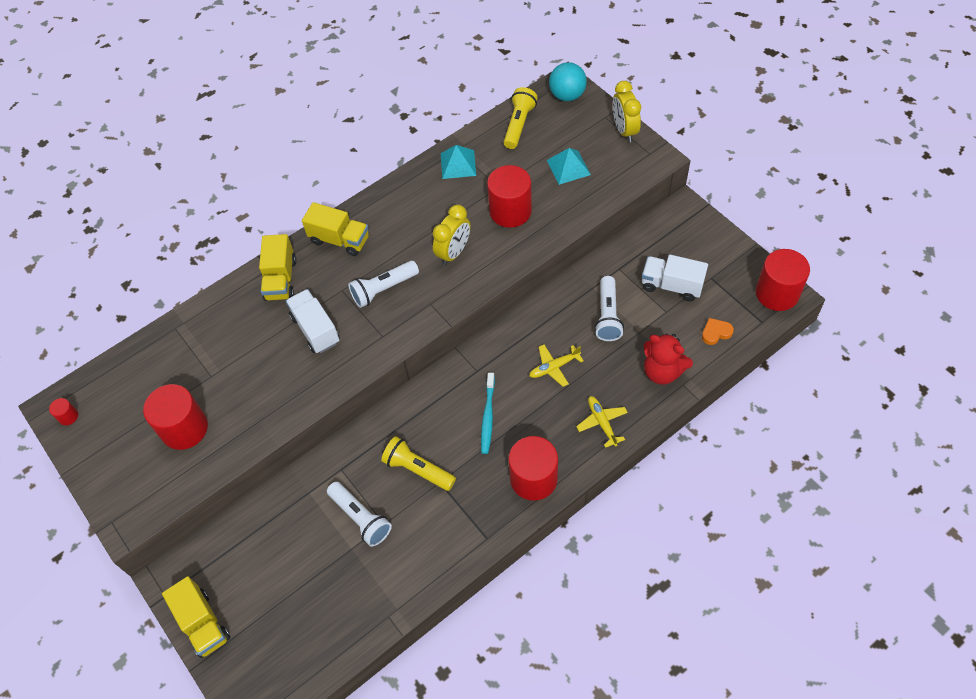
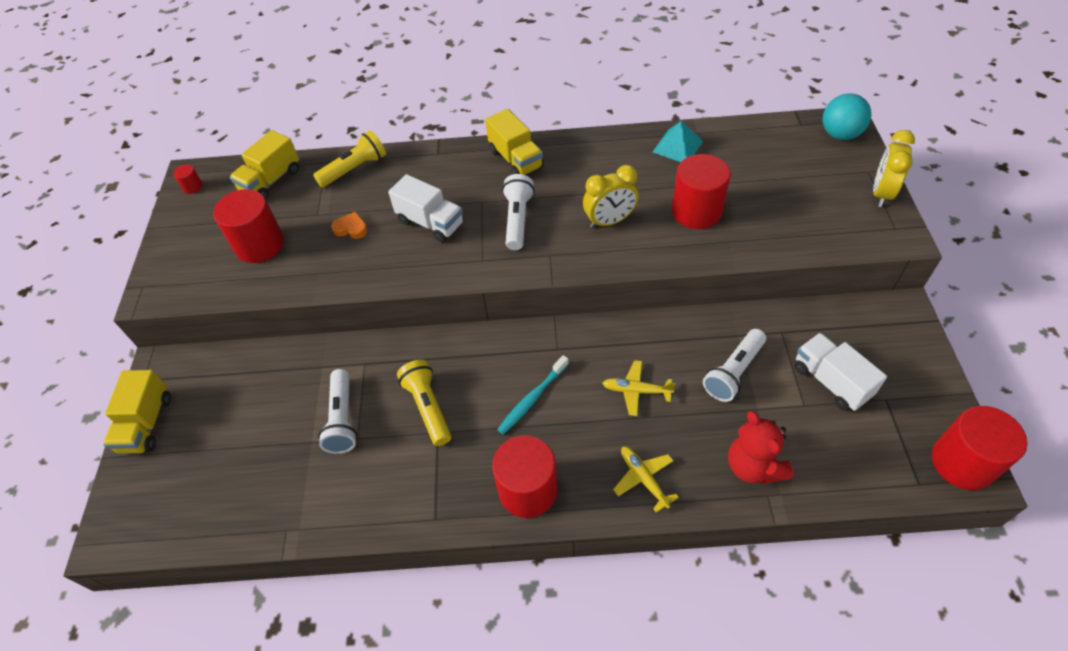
camera: 35 degrees right, 5 degrees down
yellow truck [259,234,296,301] -> yellow truck moved to [230,130,299,199]
white truck [286,289,340,353] -> white truck turned 120 degrees clockwise [388,174,464,242]
white flashlight [348,261,419,308] -> white flashlight turned 90 degrees clockwise [502,174,535,250]
yellow flashlight [504,87,538,149] -> yellow flashlight moved to [313,130,386,187]
turquoise pyramid [547,148,591,185] -> none
yellow plane [576,396,628,448] -> yellow plane turned 45 degrees counterclockwise [613,447,679,512]
orange heart [702,318,734,345] -> orange heart moved to [331,212,368,239]

